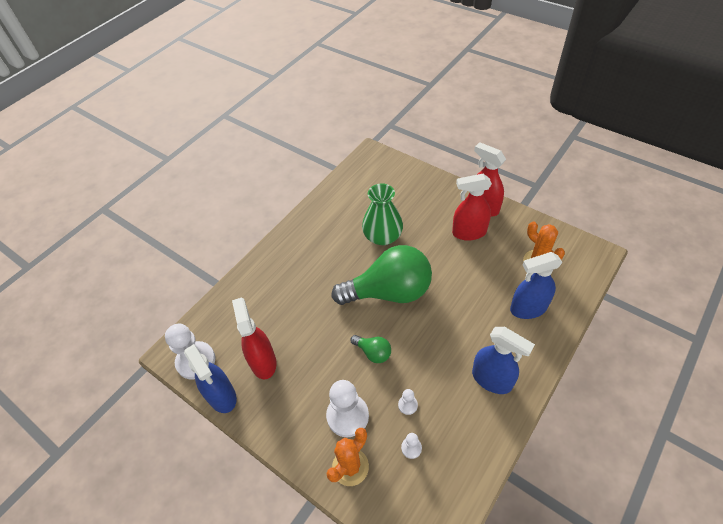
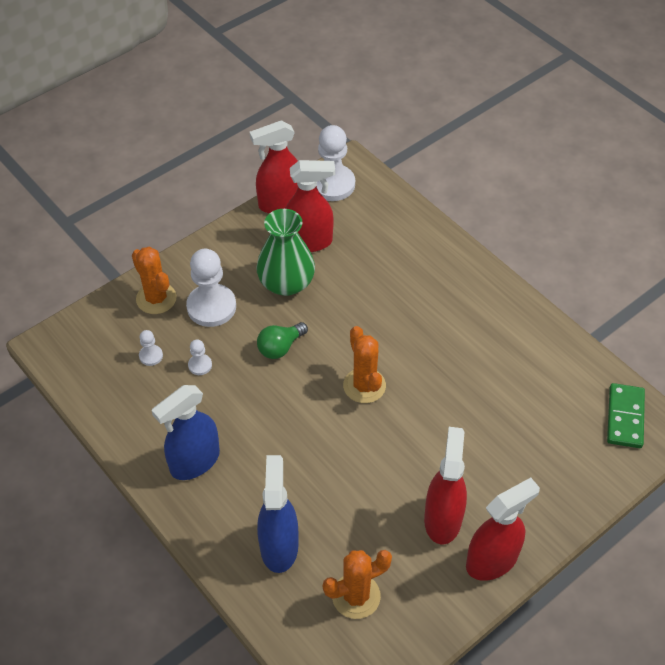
camera: 100 degrees right, 0 degrees up
blue spray bottle [184,344,237,413] -> red spray bottle [250,120,298,213]
green light bulb [332,245,432,305] -> orange cactus [343,326,386,403]
green vase [362,183,403,245] -> green vase moved to [256,209,315,296]
none -> green domino [607,383,645,448]

